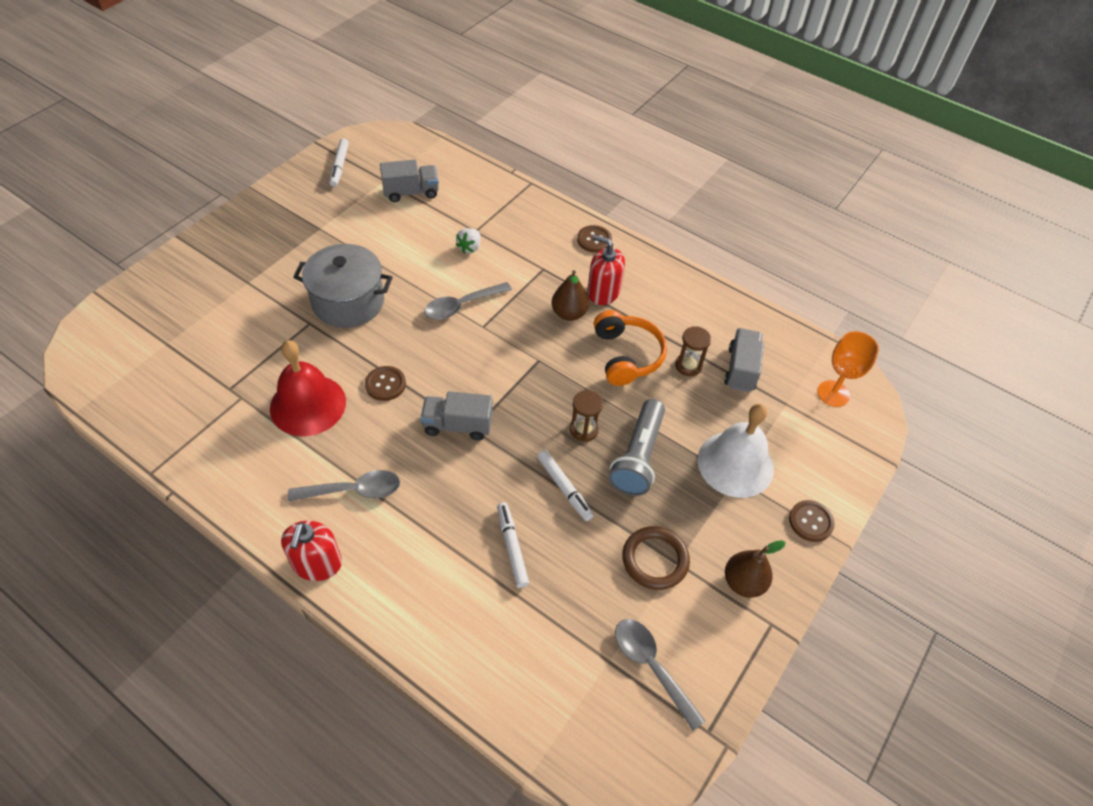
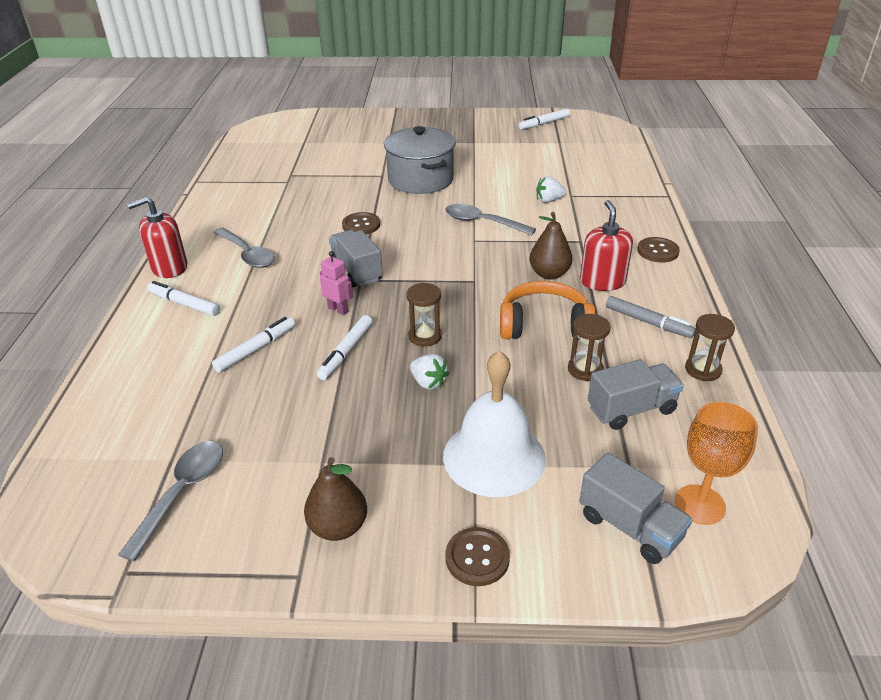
camera: 60 degrees right, 15 degrees down
red bell [270,340,346,436] -> none
grey truck [380,160,439,202] -> grey truck moved to [579,453,693,564]
orange headphones [594,310,667,386] -> orange headphones turned 135 degrees counterclockwise [500,281,596,340]
grey flashlight [608,399,665,496] -> white strawberry [410,354,449,390]
brown ring [622,526,690,590] -> none
none -> white marker [147,281,220,316]
none -> pink robot [320,251,353,315]
none -> grey marker [606,296,696,338]
none -> brown hourglass [685,314,735,381]

